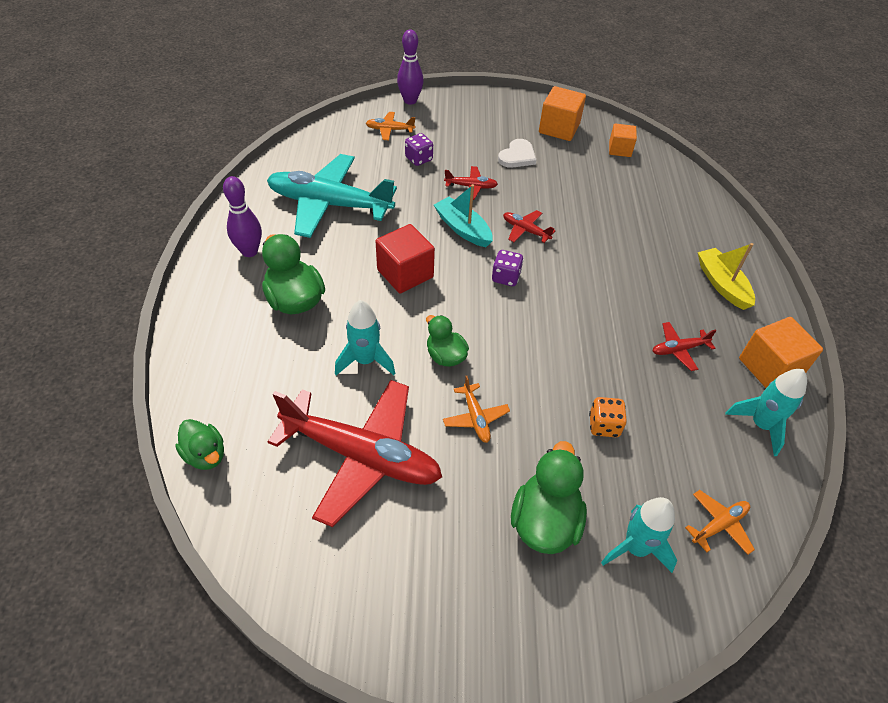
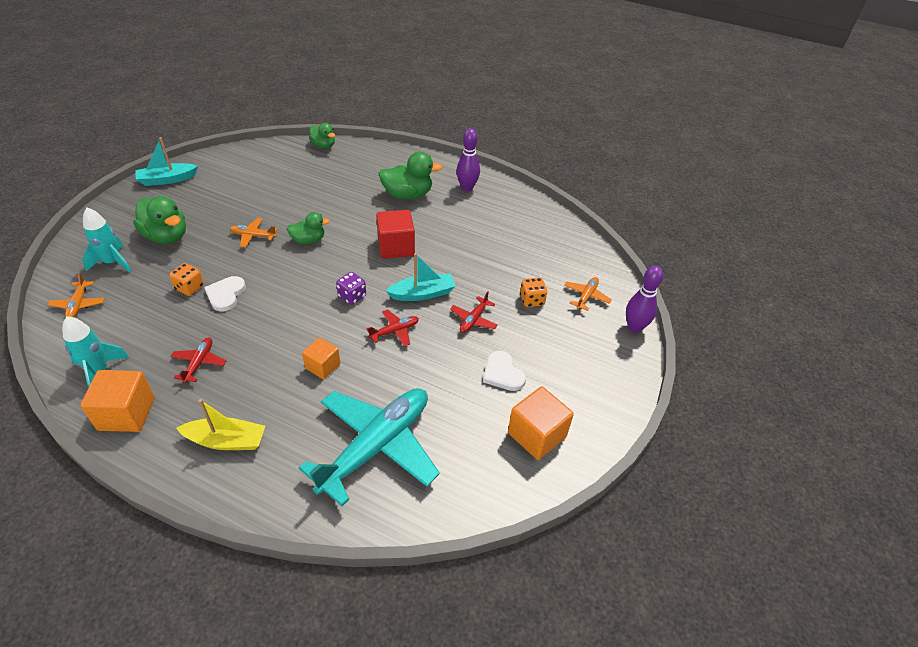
camera: 115 degrees right, 5 degrees down
green duck [175,419,224,470] -> green duck turned 120 degrees counterclockwise [309,123,335,148]
turquoise plane [267,154,397,238] -> turquoise plane moved to [299,388,440,506]
red plane [268,380,442,527] -> none
turquoise rocket [335,300,395,375] -> none
purple dice [405,133,433,166] -> orange dice [520,278,547,307]
orange cube [609,124,637,157] -> orange cube moved to [302,337,341,379]
none -> turquoise boat [136,137,198,186]
none -> white heart [204,276,246,311]

